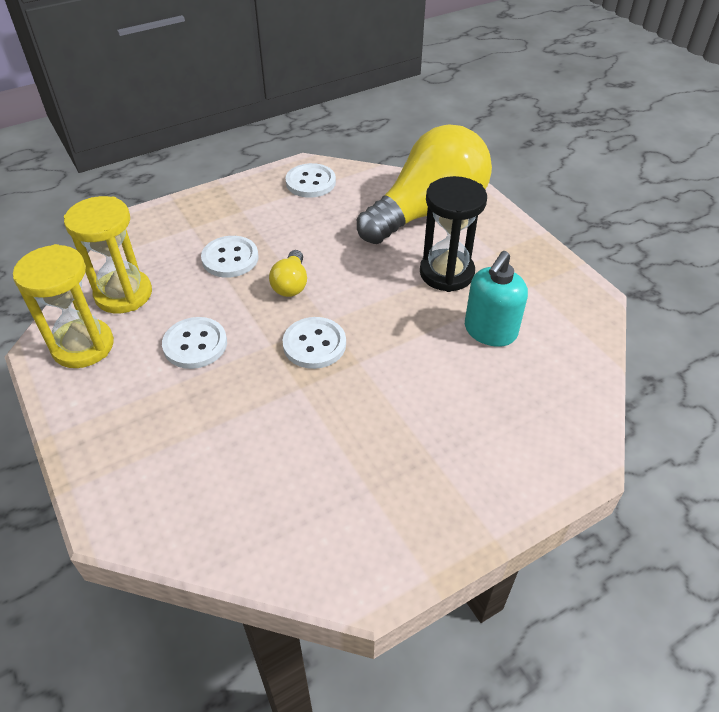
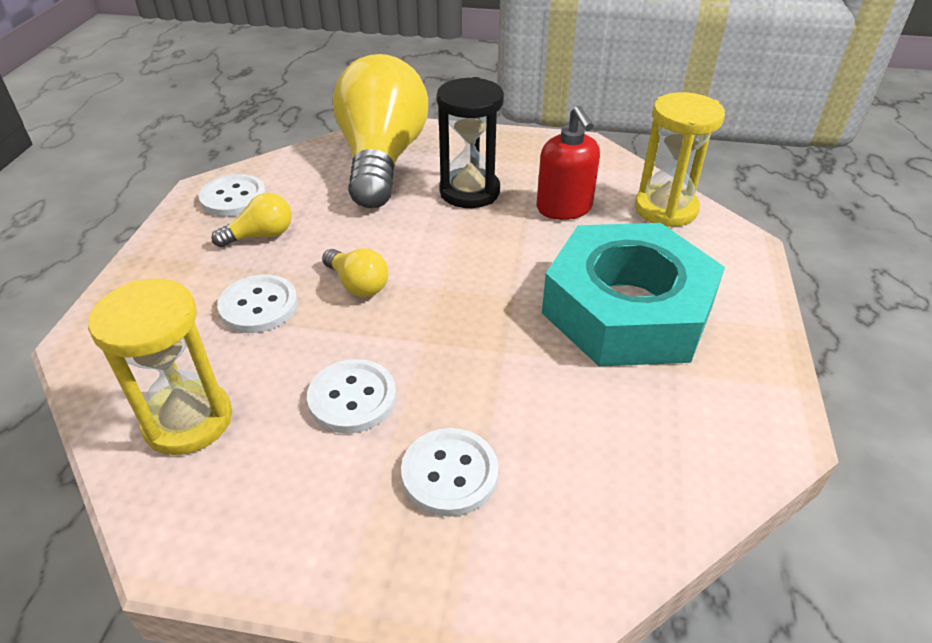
camera: 50 degrees left, 5 degrees down
yellow hourglass [13,244,114,368] -> yellow hourglass moved to [635,92,725,227]
white button [282,317,346,369] -> white button moved to [401,428,498,517]
turquoise soap dispenser [465,251,528,347] -> red soap dispenser [536,106,600,220]
none -> yellow light bulb [211,193,292,247]
none -> turquoise nut [542,223,725,366]

